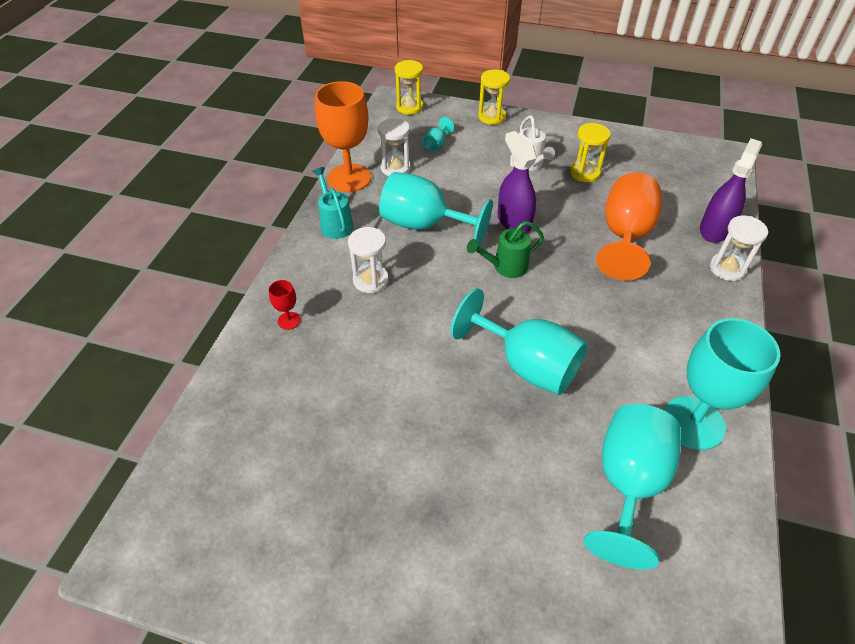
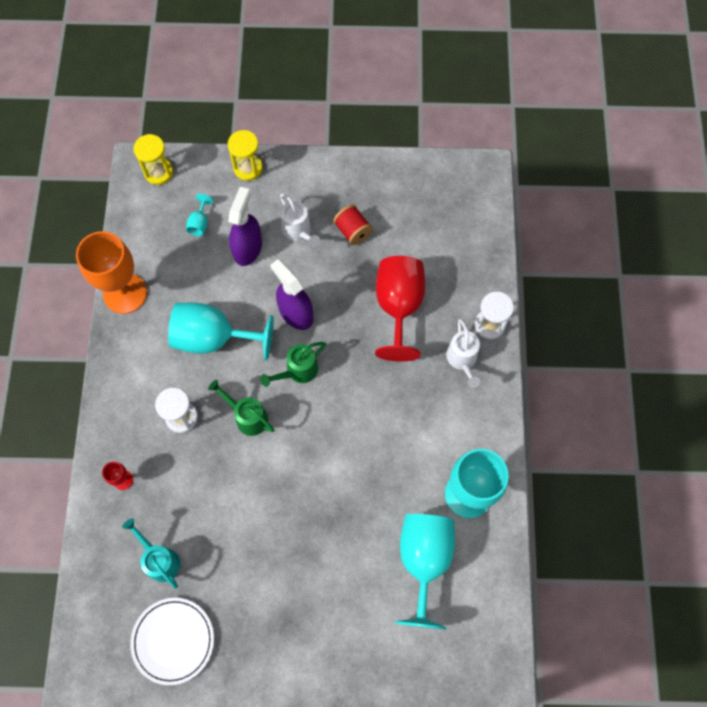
camera: 15 degrees left, 20 degrees up
turquoise watering can [312,167,353,239] -> turquoise watering can moved to [122,518,180,589]
white hourglass [378,118,411,176] -> none
turquoise goblet [451,288,588,395] -> none
yellow hourglass [570,123,611,182] -> red spool [333,205,373,245]
orange goblet [597,173,662,280] -> red goblet [375,256,425,362]
purple spray bottle [700,138,762,243] -> purple spray bottle moved to [228,187,262,266]
none -> white plate [130,598,214,685]
none -> green watering can [208,380,274,436]
none -> white watering can [446,319,480,388]

